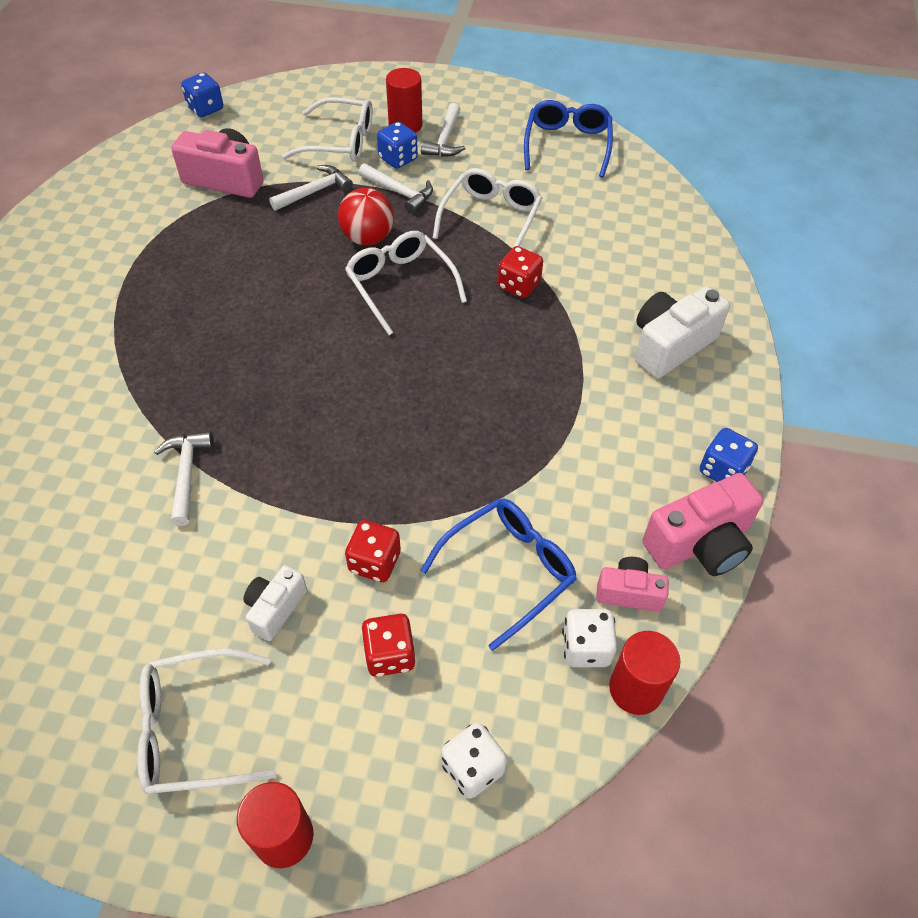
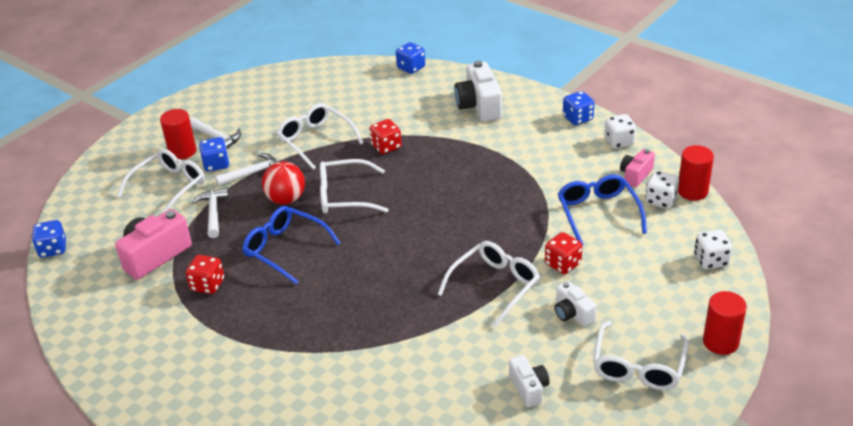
camera: 60 degrees left, 15 degrees down
white hammer [154,431,213,526] -> none
red dice [361,614,415,677] -> red dice moved to [186,255,224,294]
blue glasses [524,100,613,178] -> blue glasses moved to [242,206,341,284]
pink camera [643,473,764,576] -> white dice [604,114,636,149]
none -> blue dice [396,42,425,74]
none -> white glasses [437,241,540,328]
none -> white camera [509,355,549,408]

